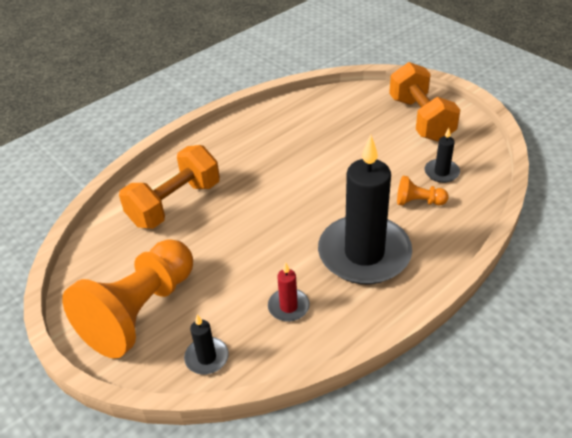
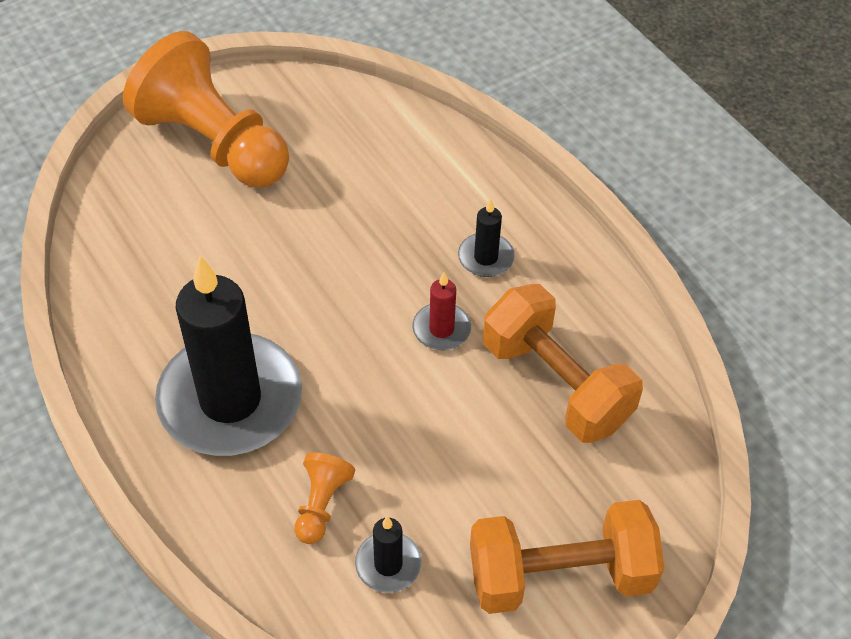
camera: 95 degrees right, 10 degrees up
orange dumbbell [119,145,220,229] -> orange dumbbell moved to [483,284,643,443]
black candle [184,315,229,375] -> black candle moved to [458,199,515,277]
red candle [268,263,310,322] -> red candle moved to [413,272,471,350]

